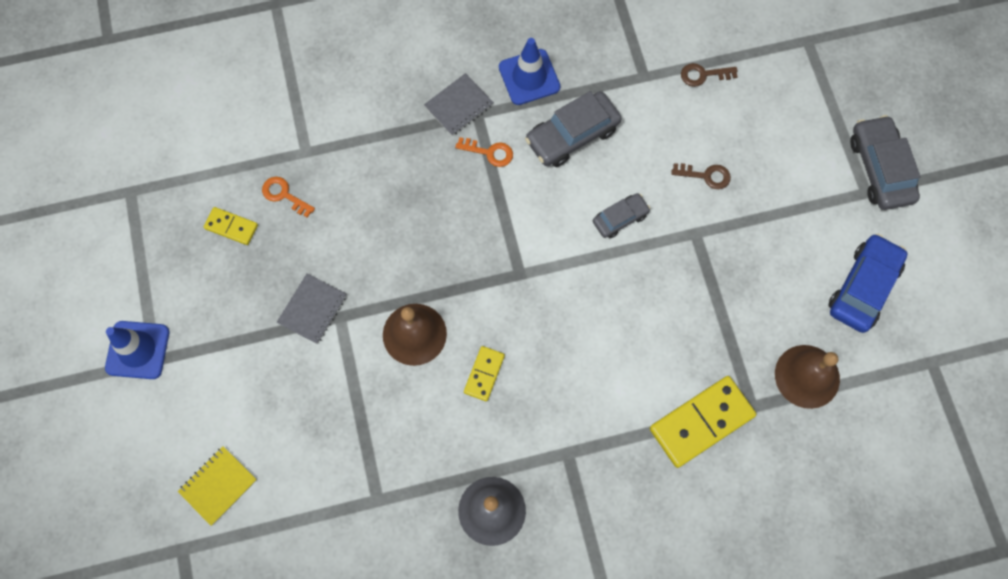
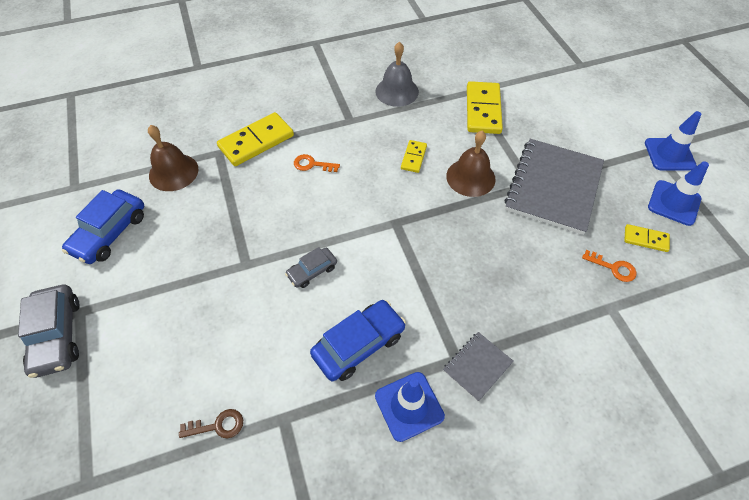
camera: 175 degrees right, 15 degrees down
yellow notebook [178,446,257,526] -> none
grey notebook [277,274,347,344] -> grey notebook [504,139,604,235], size x2.12
orange key [455,137,513,167] -> orange key moved to [294,154,340,172]
grey car [525,91,622,167] -> blue car [310,300,406,381]
brown key [671,163,731,189] -> none
none -> yellow domino [467,81,503,134]
none -> blue traffic cone [648,161,709,226]

